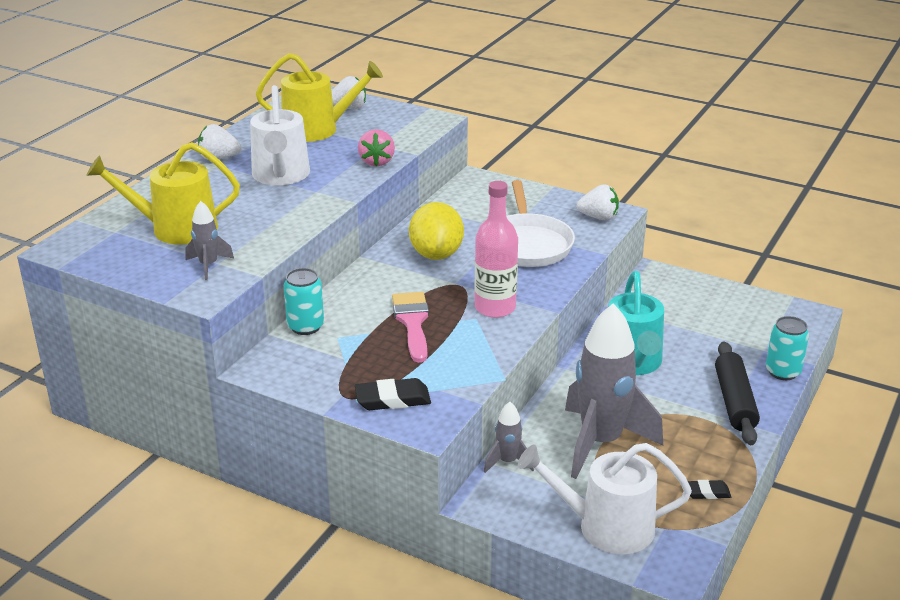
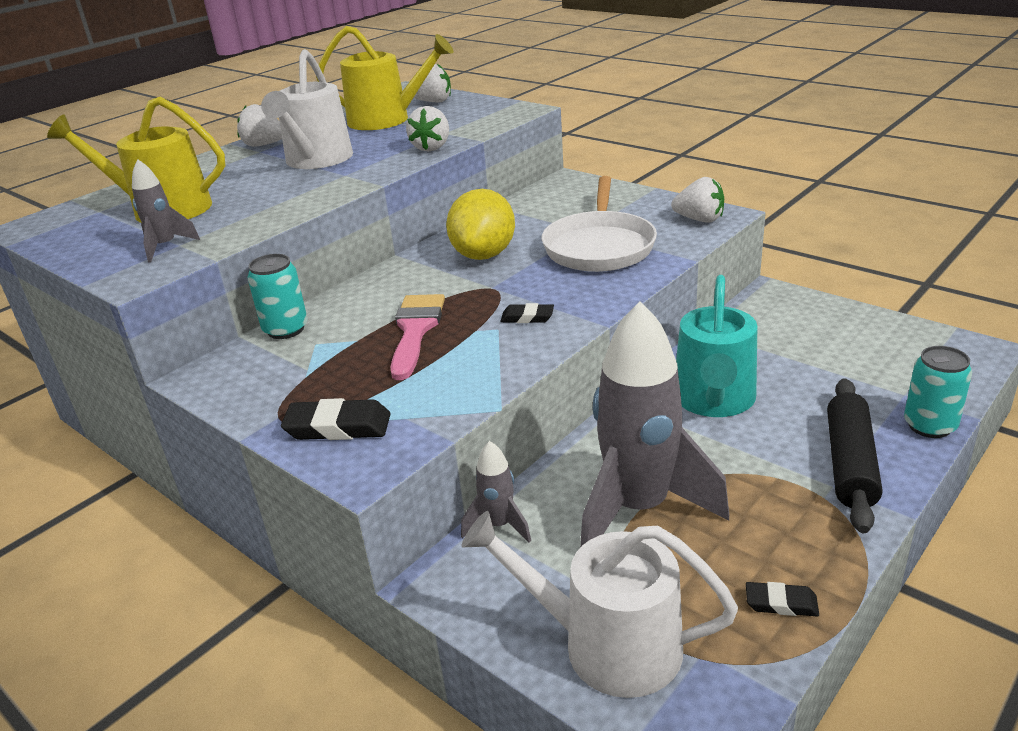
camera: 15 degrees right, 0 degrees up
pink strawberry [358,129,395,166] -> white strawberry [406,106,449,152]
pink bottle [475,181,518,318] -> black eraser [500,303,554,323]

